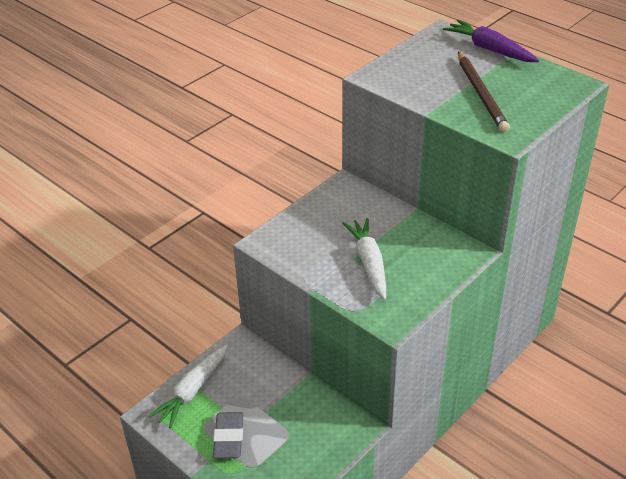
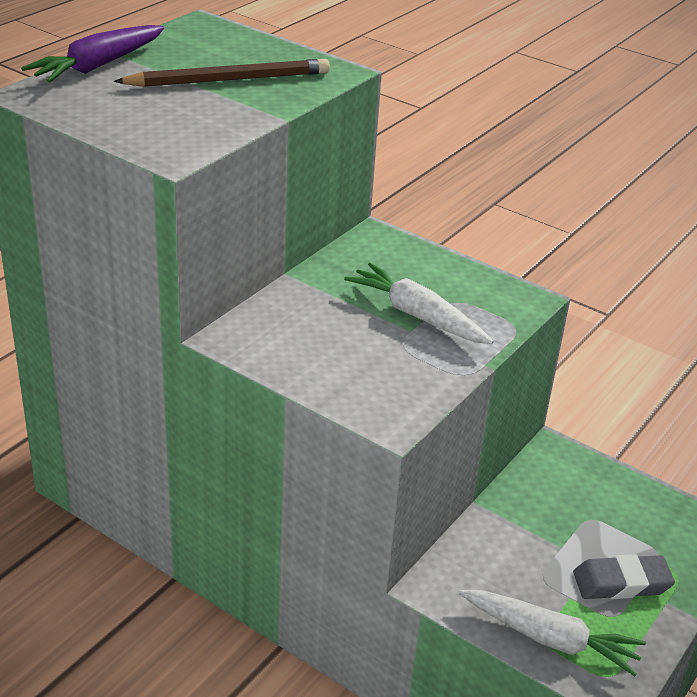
camera: 100 degrees left, 5 degrees down
white carrot [342,218,386,300] -> white carrot turned 60 degrees clockwise [344,263,494,344]

